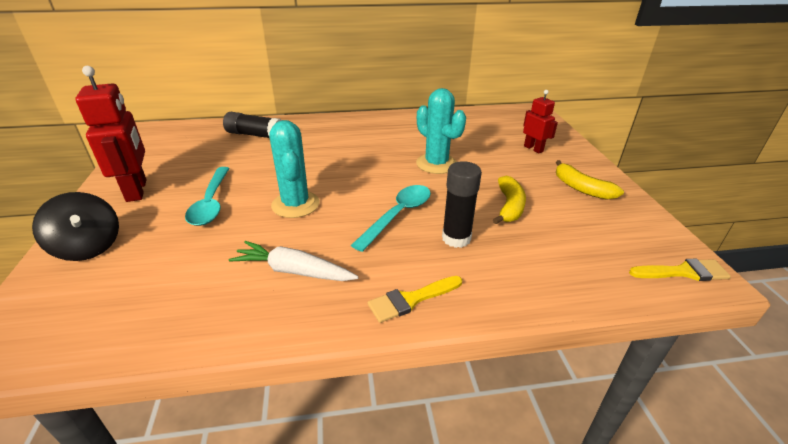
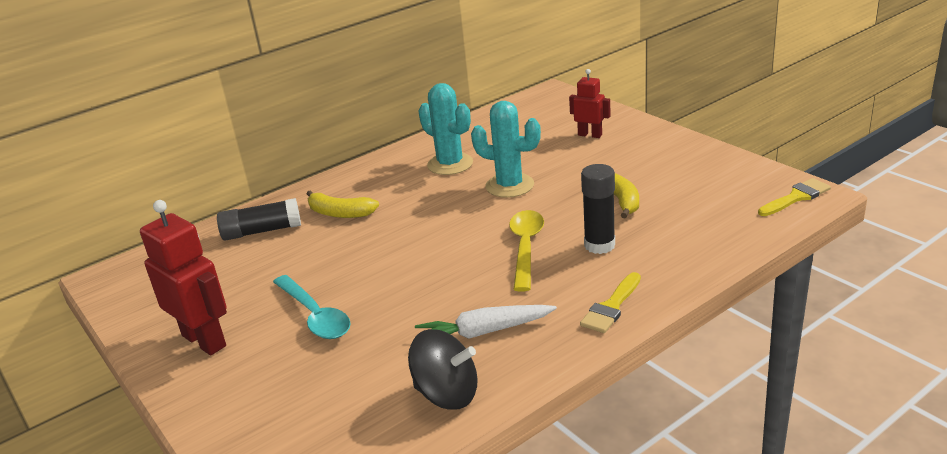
camera: 25 degrees left, 5 degrees down
black spinning top [32,192,119,261] -> black spinning top moved to [408,329,478,410]
turquoise cactus [269,120,320,218] -> turquoise cactus moved to [419,83,473,175]
turquoise spoon [351,185,431,252] -> yellow spoon [509,210,544,292]
yellow banana [556,160,624,200] -> yellow banana moved to [307,190,379,218]

